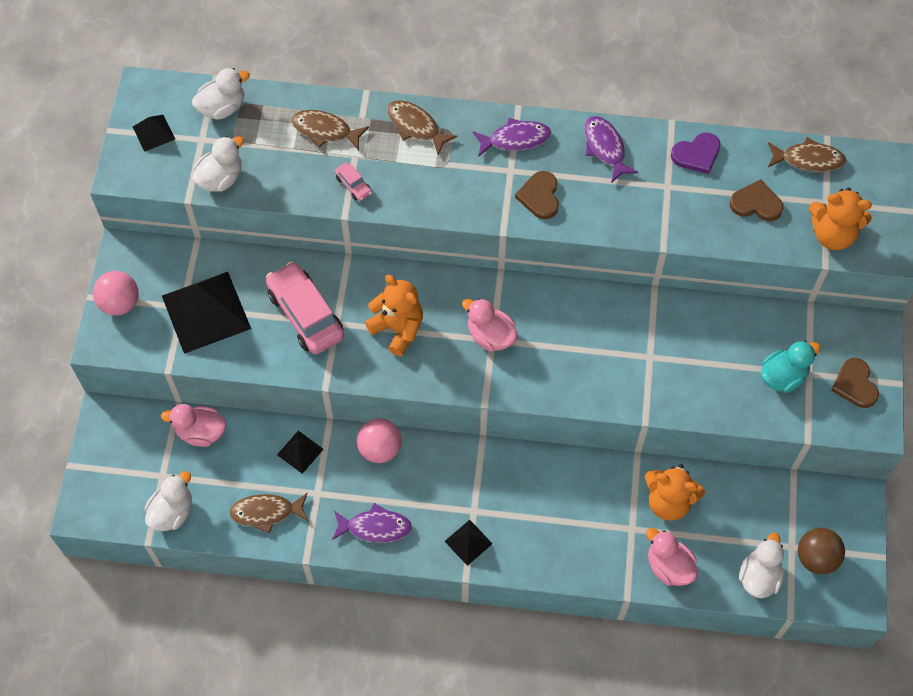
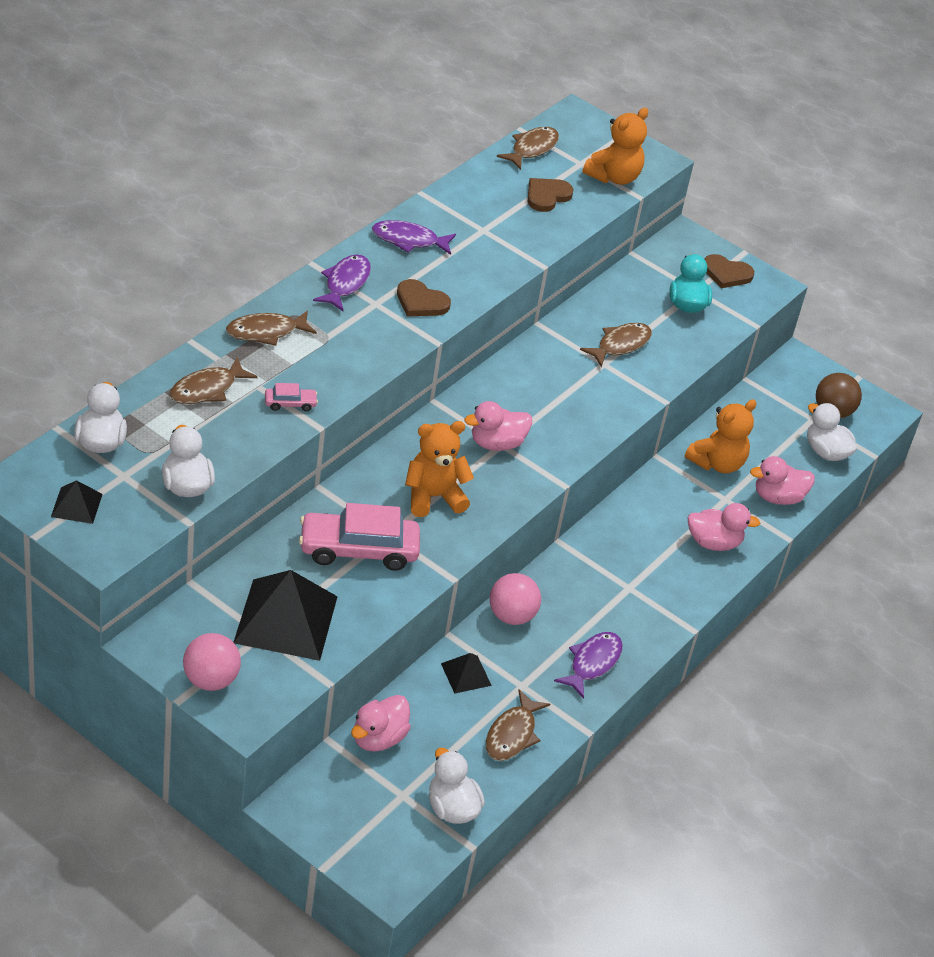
camera: 65 degrees left, 20 degrees down
black pyramid [445,520,493,566] -> none
purple heart [671,133,721,174] -> none
none -> brown fish [580,323,652,367]
none -> pink duck [688,503,760,551]

